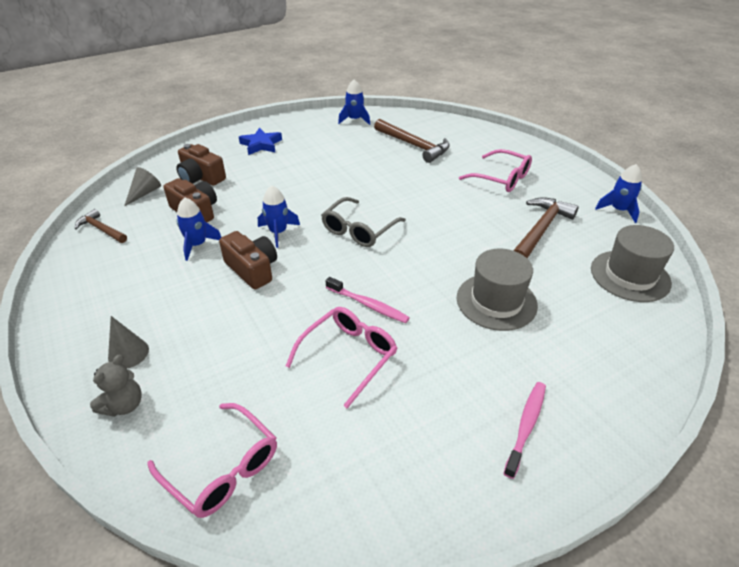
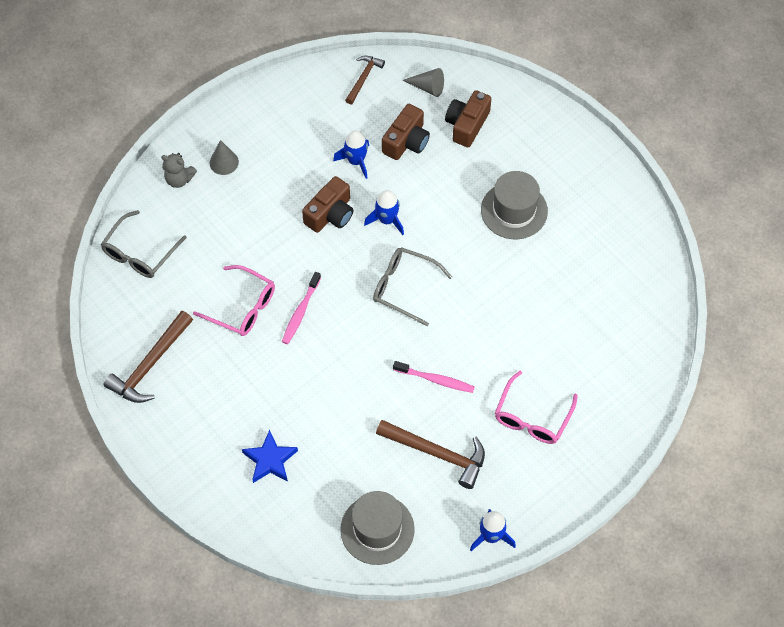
camera: 80 degrees right, 20 degrees up
pink glasses [147,403,277,518] -> grey glasses [101,210,187,278]
blue star [239,128,282,155] -> blue star moved to [242,430,298,483]
blue rocket [338,80,370,125] -> none
brown hammer [374,119,450,163] -> brown hammer moved to [103,311,193,403]
grey hat [457,249,538,331] -> grey hat moved to [481,171,548,239]
pink toothbrush [503,382,546,479] -> pink toothbrush moved to [393,361,474,393]

